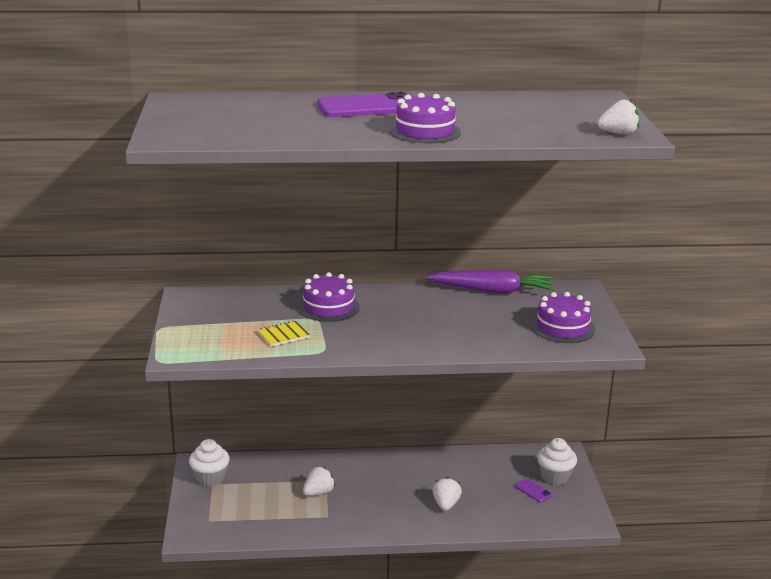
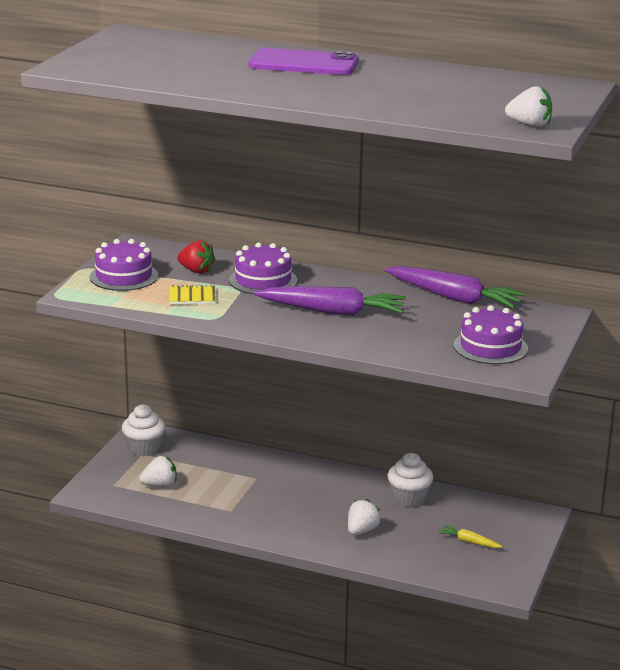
camera: 25 degrees right, 0 degrees up
white strawberry [303,466,336,496] -> white strawberry moved to [139,456,177,487]
purple cake [389,93,461,144] -> purple cake moved to [90,239,158,291]
purple phone [515,478,552,502] -> yellow carrot [439,525,503,548]
white cupcake [537,438,577,485] -> white cupcake moved to [388,453,433,507]
none -> red strawberry [177,240,216,274]
none -> purple carrot [254,286,406,316]

